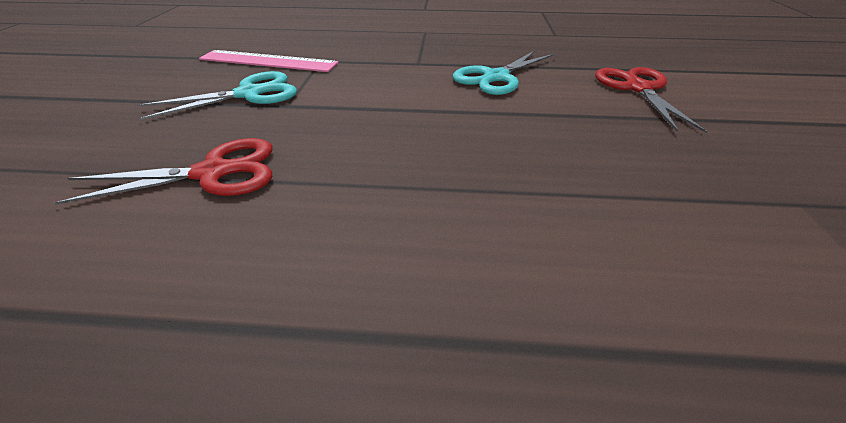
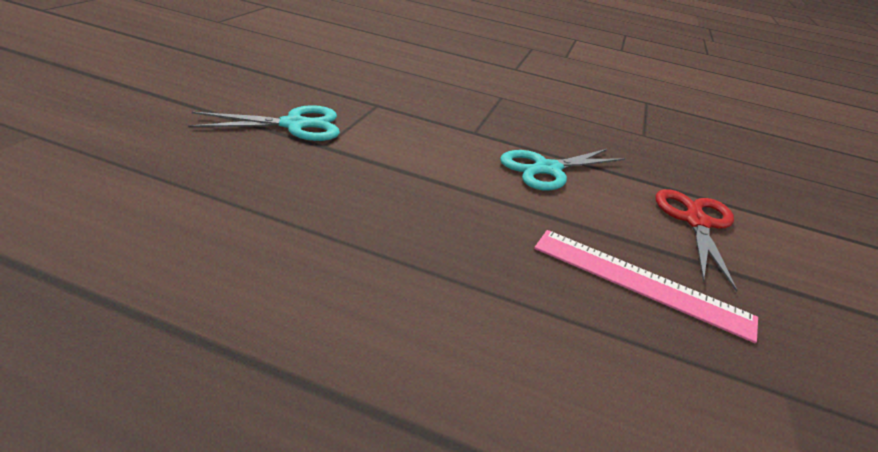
camera: 10 degrees right, 5 degrees down
red scissors [54,138,272,205] -> none
pink ruler [199,50,339,72] -> pink ruler moved to [534,230,758,343]

